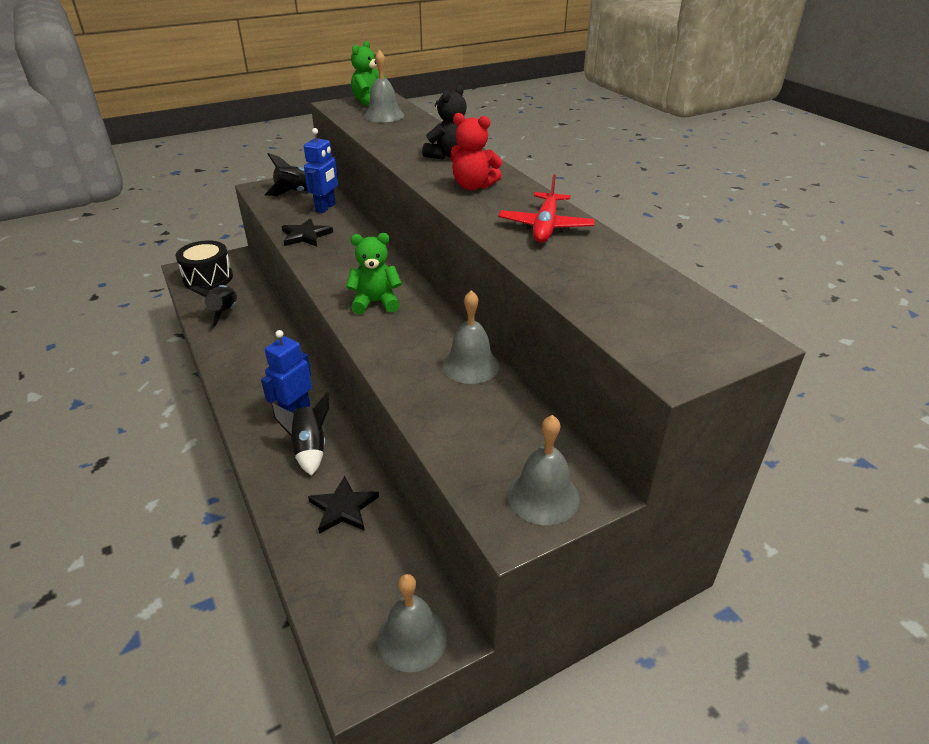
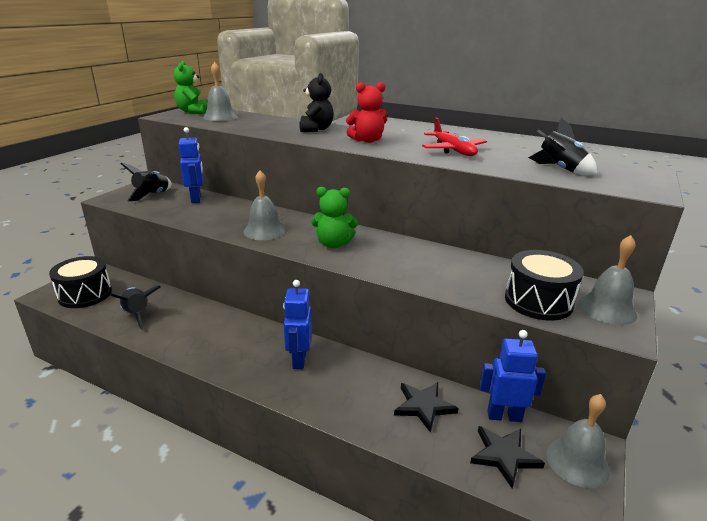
camera: 35 degrees left, 10 degrees down
black rocket [271,392,329,476] -> black rocket moved to [528,118,598,175]
black star [282,218,333,246] -> black star moved to [470,426,545,489]
green teddy bear [346,233,402,314] -> green teddy bear turned 135 degrees counterclockwise [311,187,358,248]
grey bell [442,290,500,384] -> grey bell moved to [244,170,285,240]
none -> blue robot [479,330,546,422]
none -> black drum [505,250,584,321]

